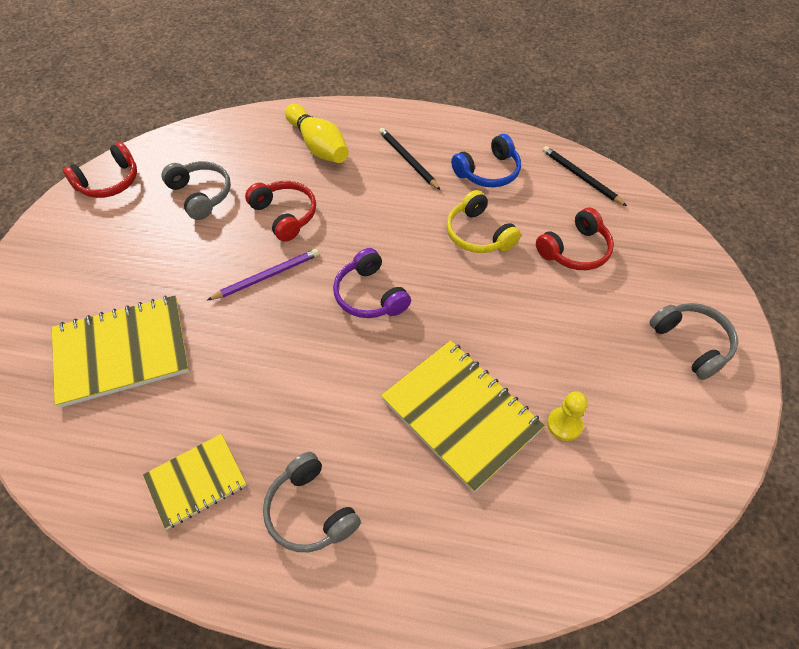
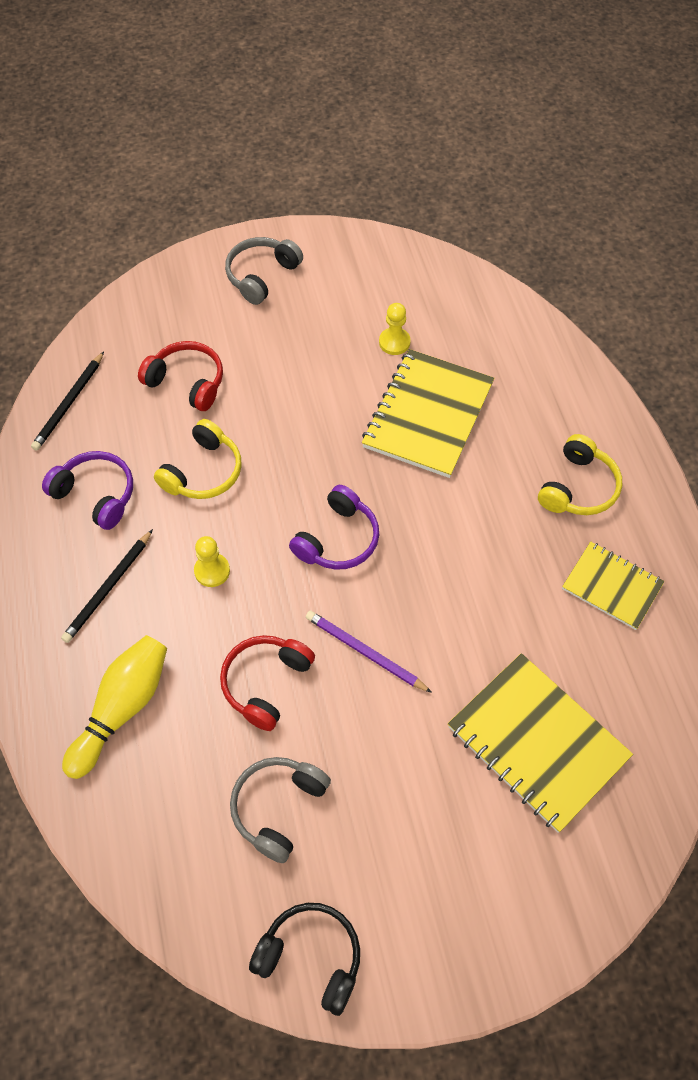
camera: 115 degrees left, 5 degrees up
red headphones [63,142,137,198] -> black headphones [249,903,360,1016]
grey headphones [263,452,361,552] -> yellow headphones [538,434,622,515]
blue headphones [451,134,521,187] -> purple headphones [42,451,133,530]
none -> yellow pawn [194,536,230,587]

